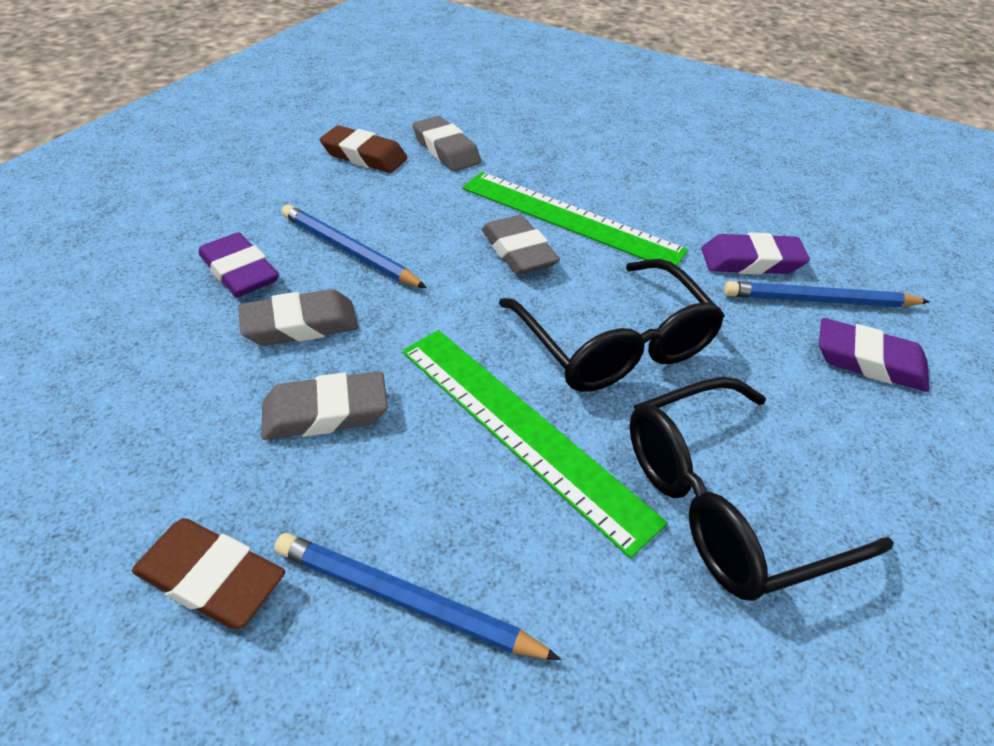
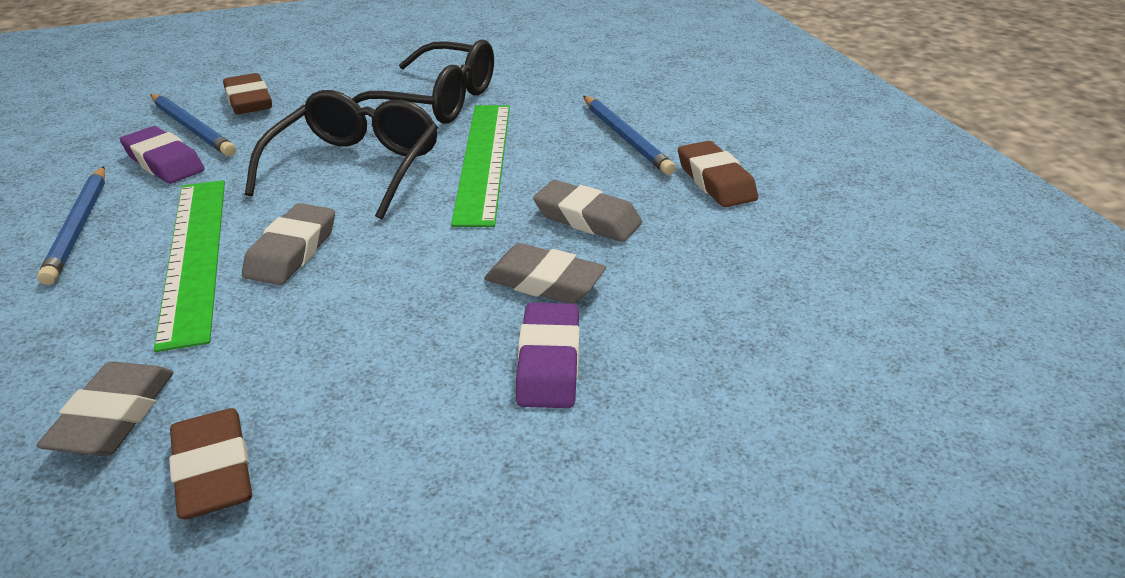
camera: 135 degrees left, 10 degrees down
blue pencil [282,205,427,288] -> blue pencil moved to [37,166,105,285]
purple eraser [819,318,929,392] -> brown eraser [223,73,272,114]

